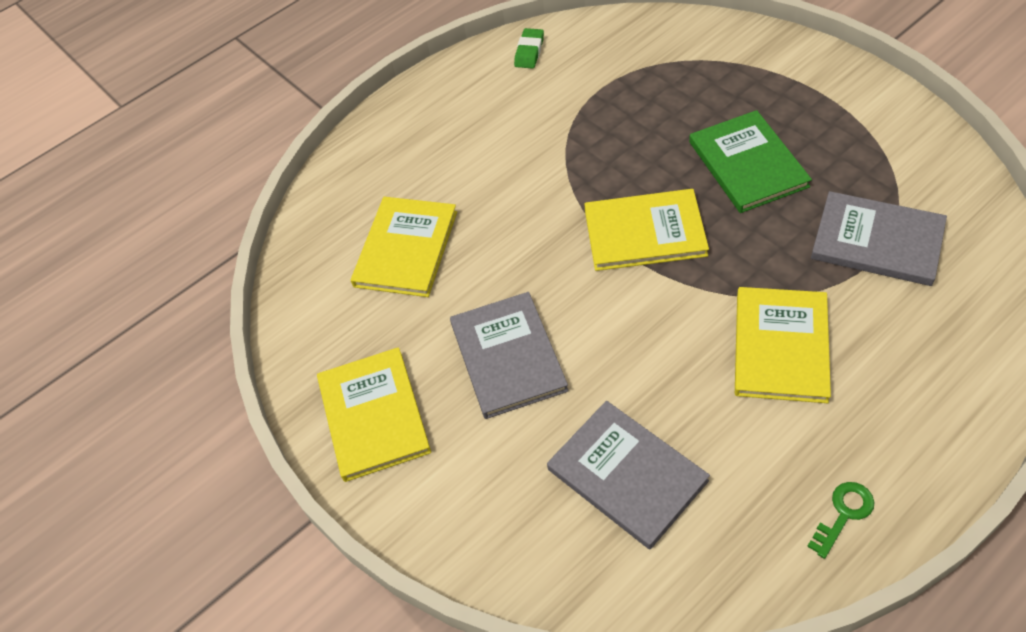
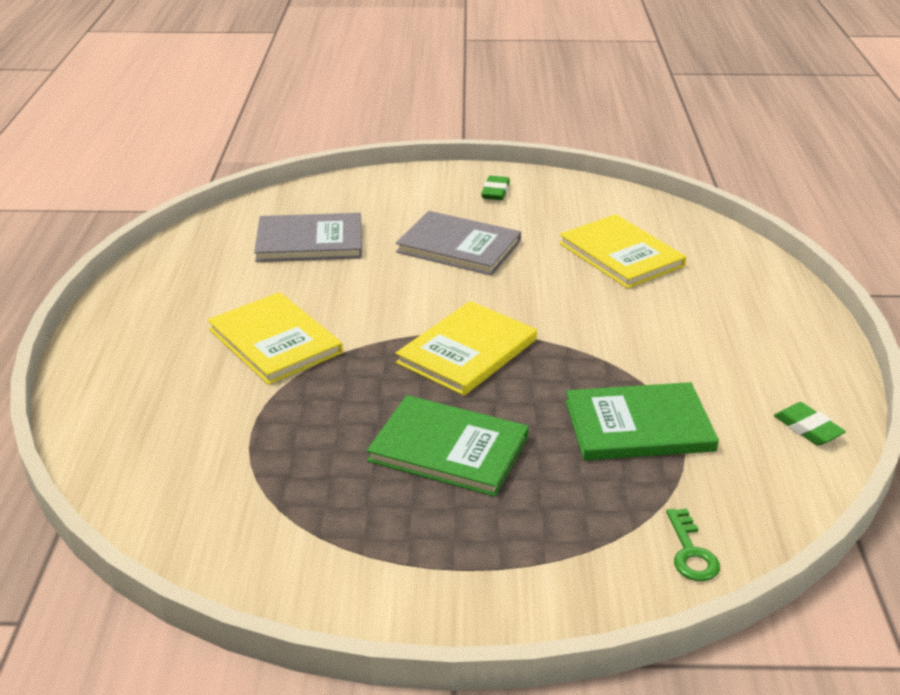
camera: 125 degrees right, 20 degrees down
yellow book [317,347,431,482] -> green eraser [481,176,510,200]
green key [807,482,874,559] -> green key moved to [666,508,720,581]
grey book [811,191,947,286] -> none
none -> green book [565,382,719,461]

